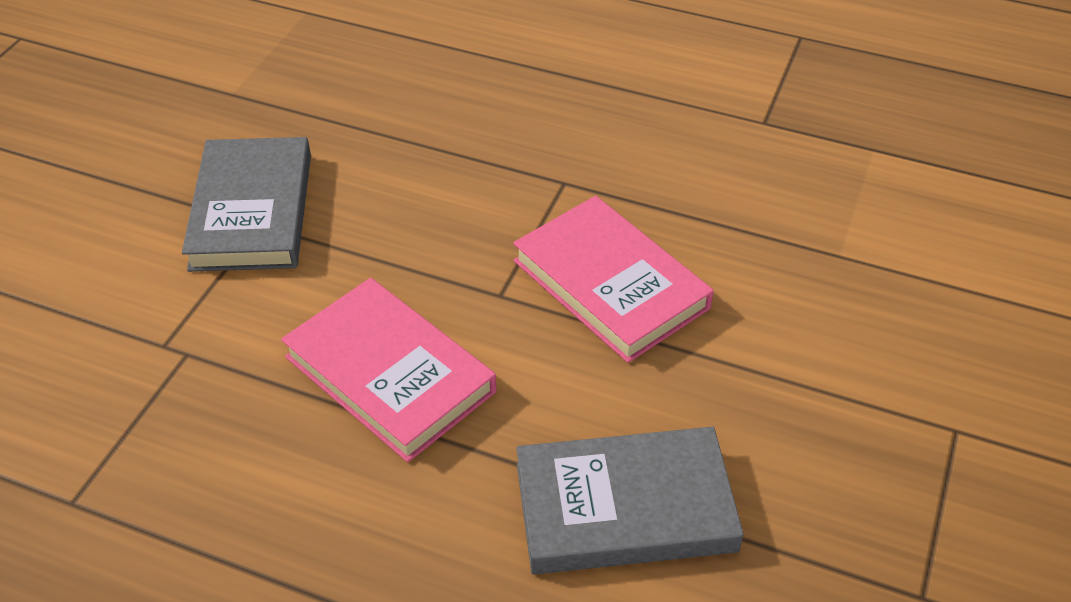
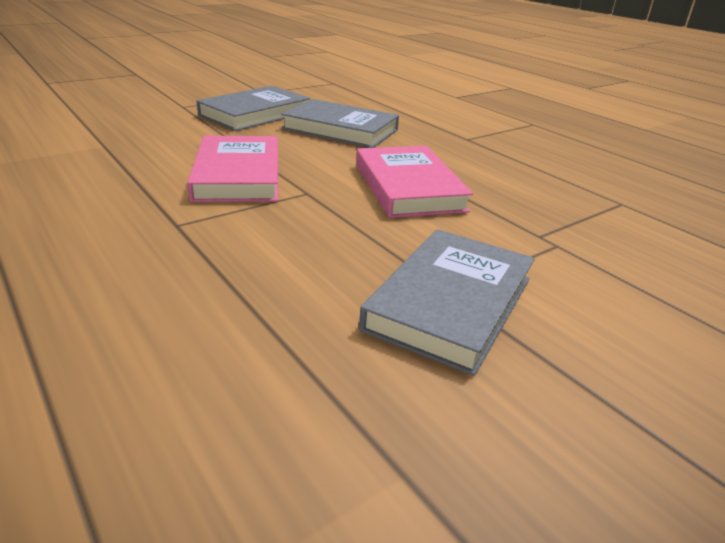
camera: 150 degrees left, 15 degrees down
none -> grey book [197,86,310,131]

